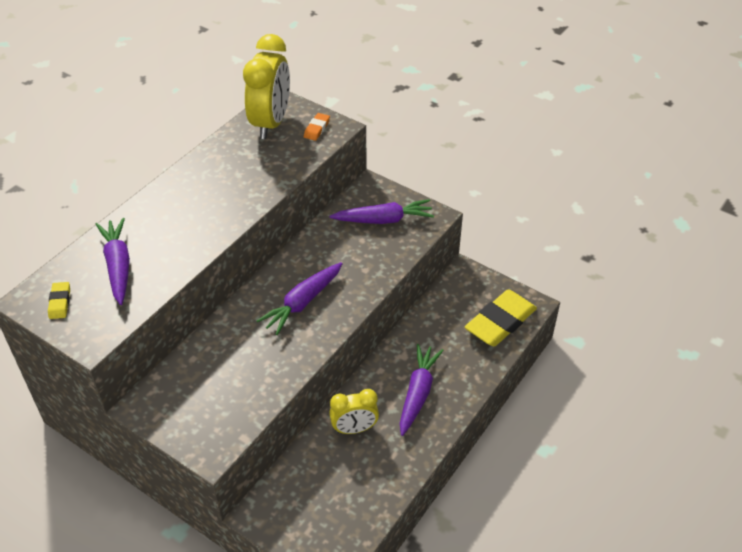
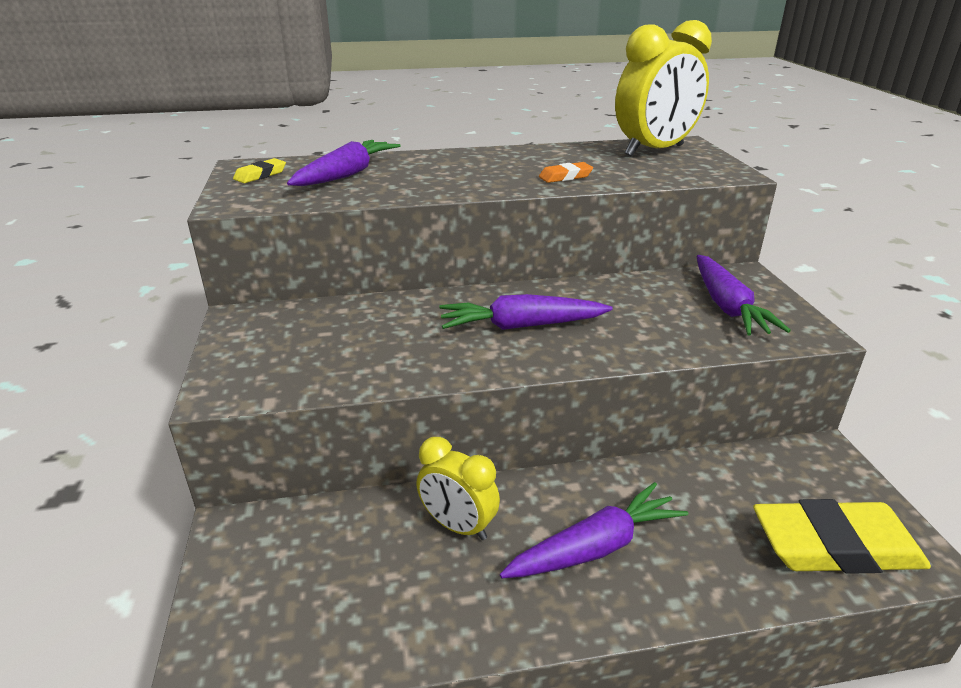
camera: 45 degrees right, 15 degrees down
orange eraser [304,113,330,141] -> orange eraser moved to [539,162,593,183]
purple carrot [330,199,434,224] -> purple carrot turned 45 degrees clockwise [697,255,791,336]

